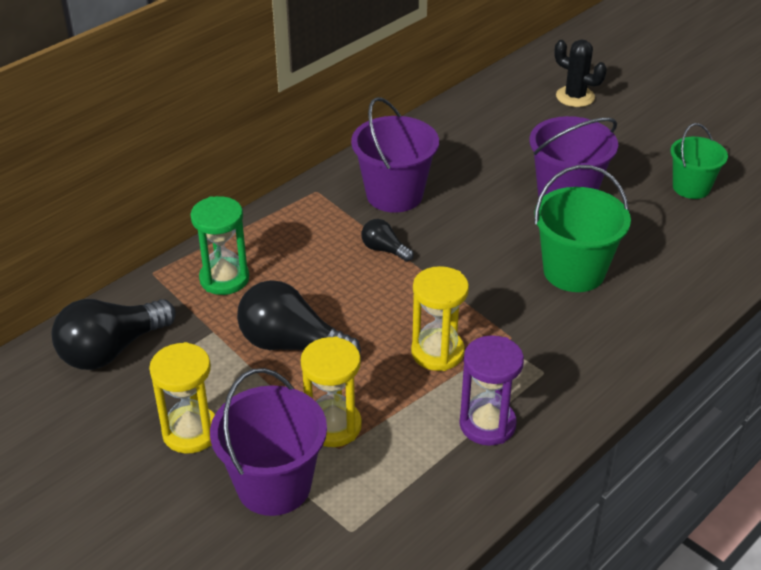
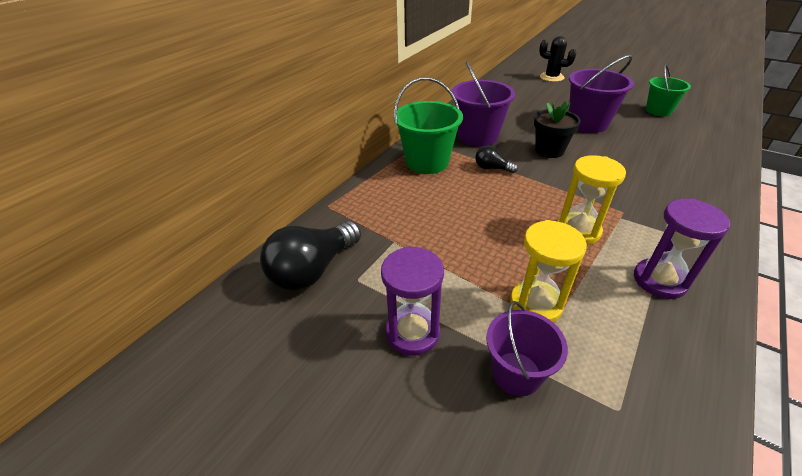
camera: 10 degrees left, 0 degrees up
yellow hourglass [149,342,215,453] -> purple hourglass [381,246,444,356]
green hourglass [190,196,249,295] -> none
purple bucket [210,368,327,516] -> purple bucket [486,301,568,396], size x0.65
black light bulb [237,280,361,355] -> none
green bucket [534,165,631,292] -> green bucket moved to [394,77,463,174]
none -> black flower pot [534,101,581,158]

